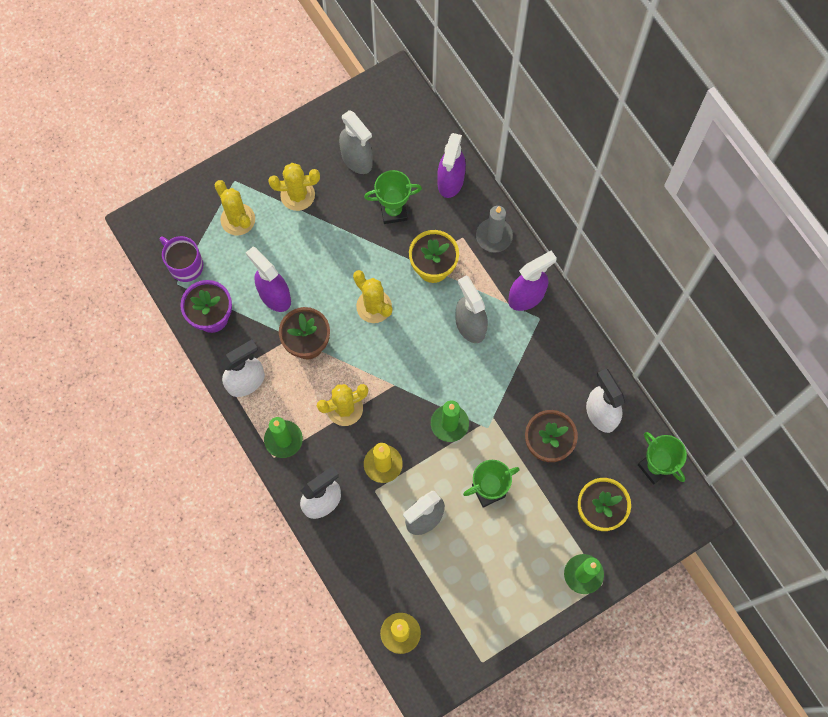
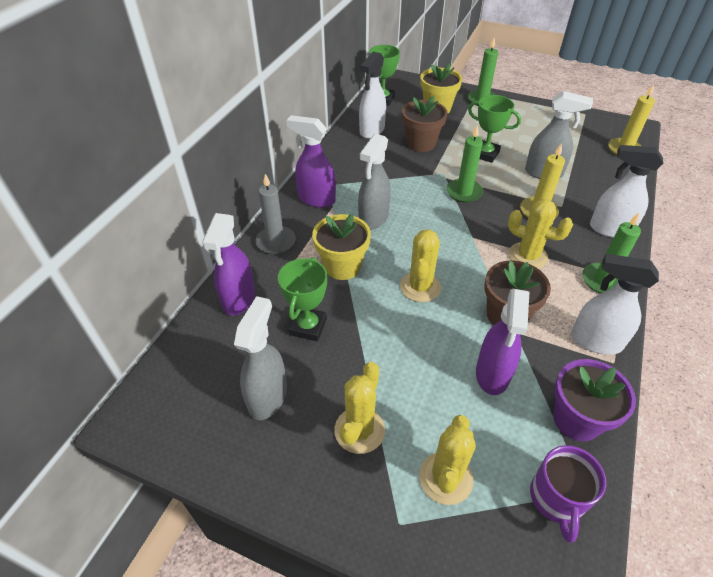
camera: 125 degrees left, 25 degrees down
yellow cactus [268,163,320,211] -> yellow cactus turned 60 degrees clockwise [334,362,385,454]
green trophy [364,170,422,224] -> green trophy turned 60 degrees clockwise [278,257,327,341]
purple spray bottle [437,133,466,198] -> purple spray bottle turned 120 degrees clockwise [202,213,255,316]

